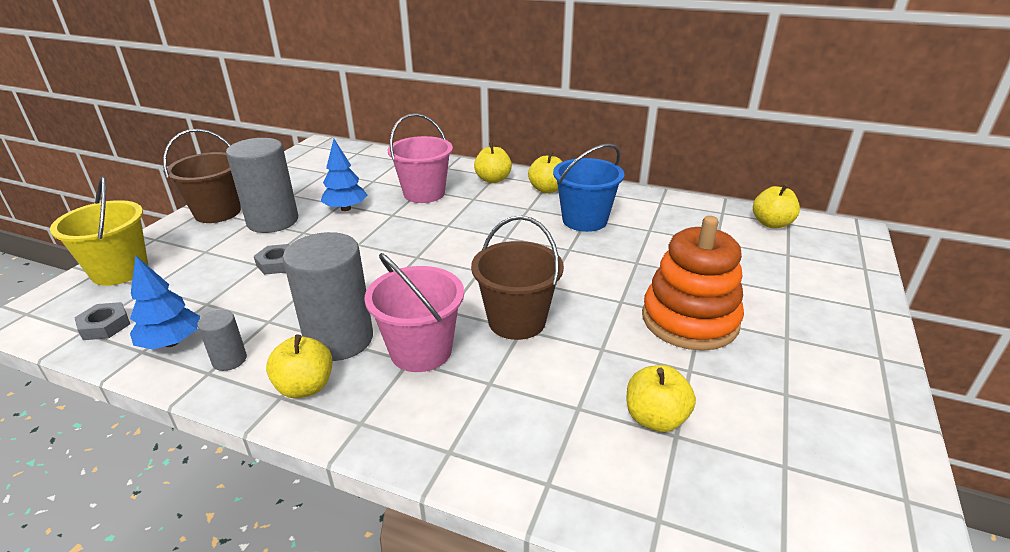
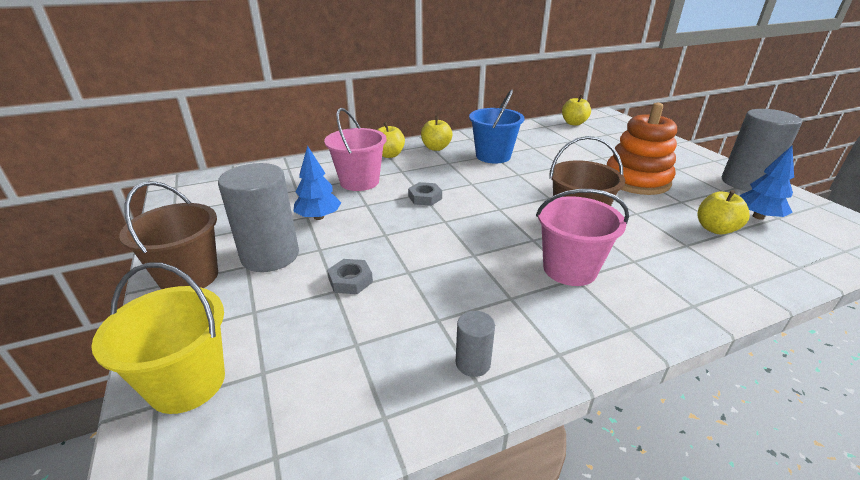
camera: 45 degrees left, 0 degrees up
grey nut [74,302,130,340] -> grey nut moved to [408,182,442,206]
blue tree [130,255,200,349] -> blue tree moved to [740,146,794,220]
yellow apple [266,334,333,398] -> none
grey cylinder [283,232,373,361] -> grey cylinder moved to [722,109,802,191]

